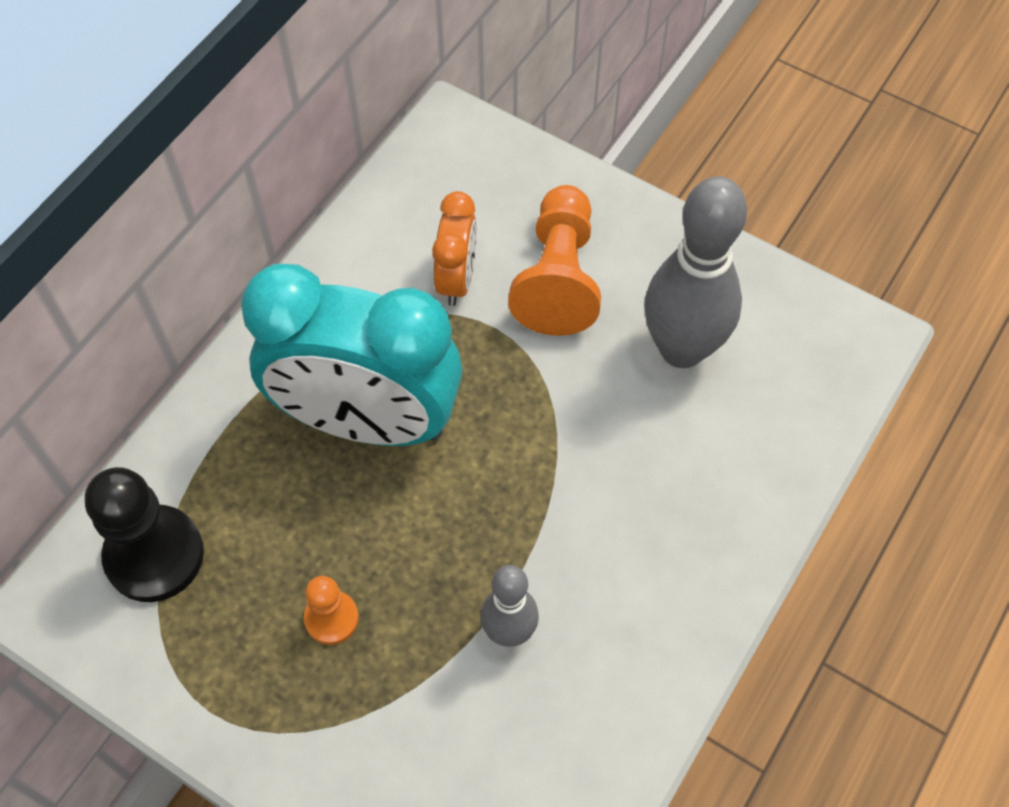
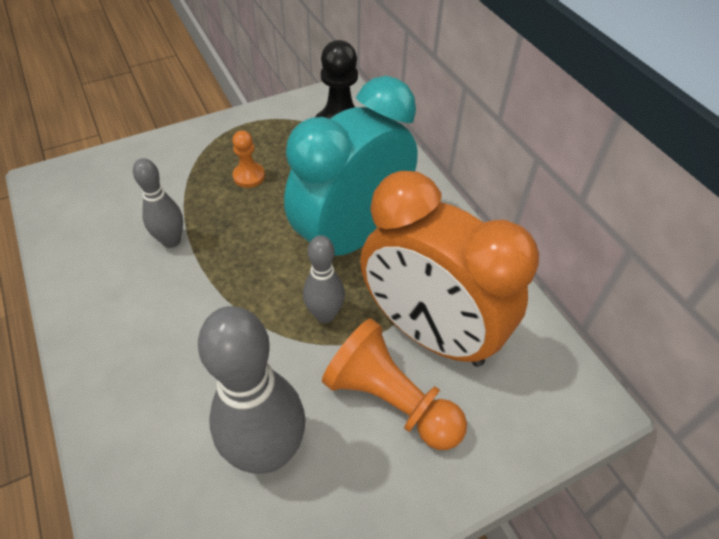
camera: 120 degrees right, 10 degrees down
orange clock [432,191,477,306] -> orange clock [360,171,539,367], size x2.16
none -> grey bowling pin [303,235,345,323]

